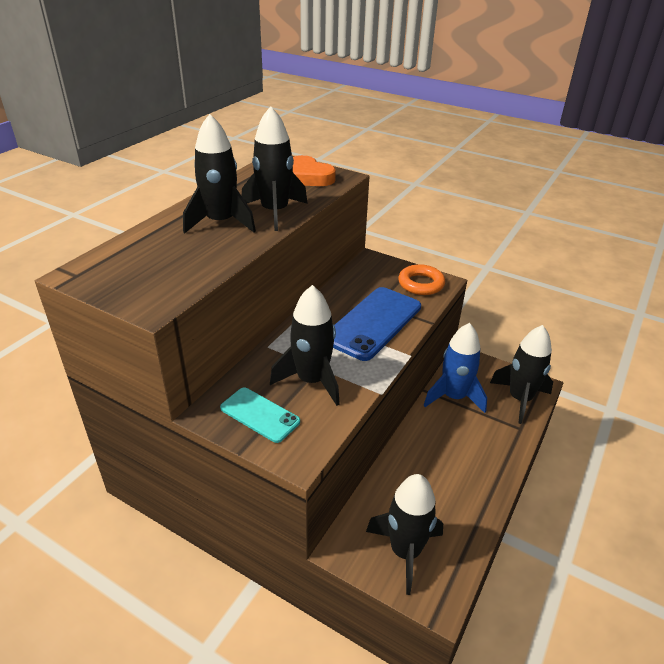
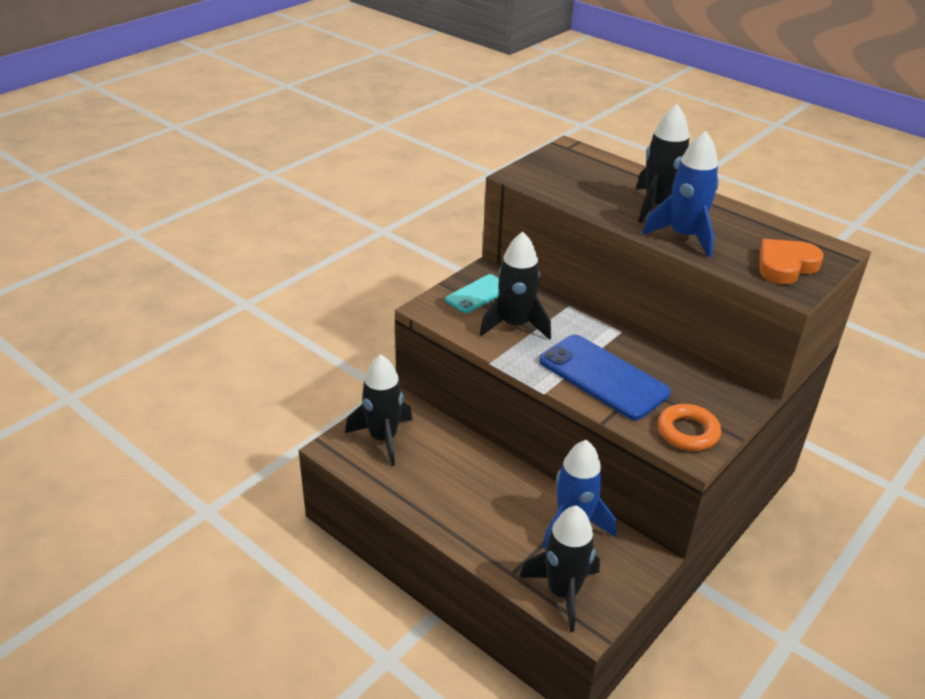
camera: 100 degrees right, 0 degrees up
black rocket [242,106,308,231] -> blue rocket [642,131,719,258]

